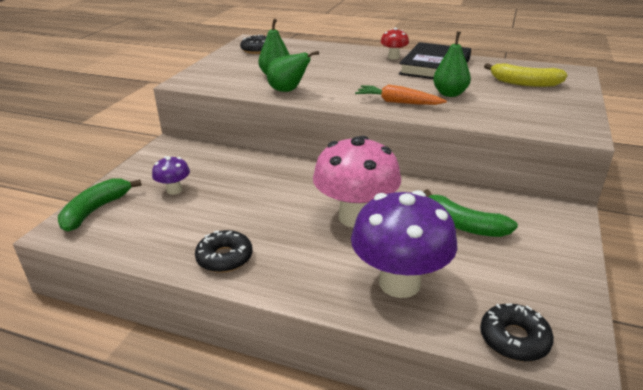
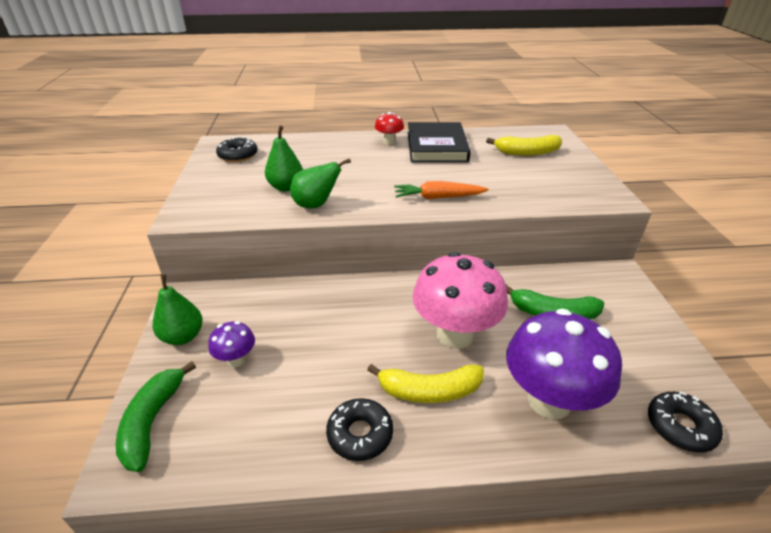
camera: 25 degrees left, 5 degrees up
green pear [433,32,471,97] -> green pear moved to [152,274,203,345]
none -> yellow banana [367,364,484,403]

